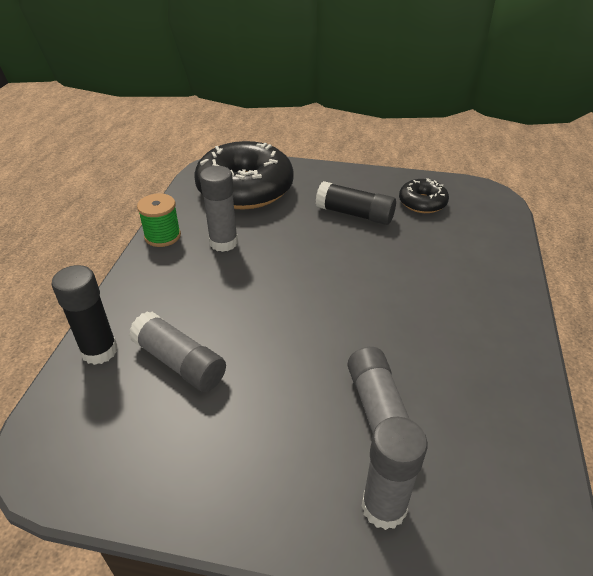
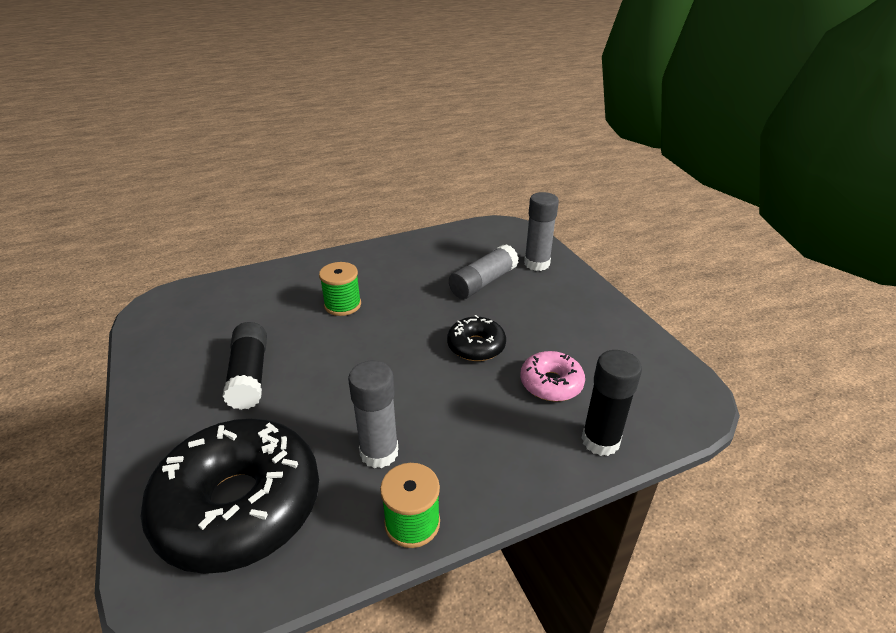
camera: 125 degrees left, 5 degrees down
grey glue stick [129,311,226,392] -> pink donut [520,351,585,402]
black donut [399,178,449,213] -> black donut moved to [447,315,506,361]
none -> green spool [319,262,361,316]

